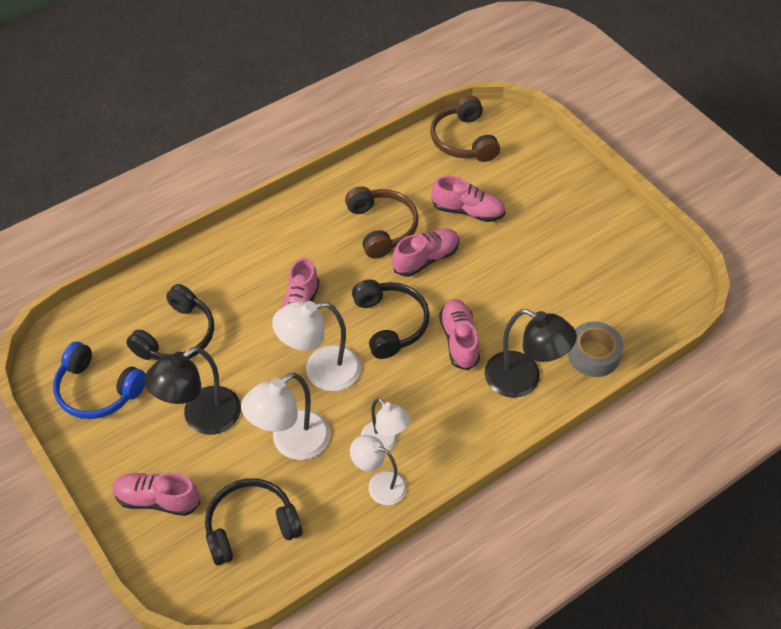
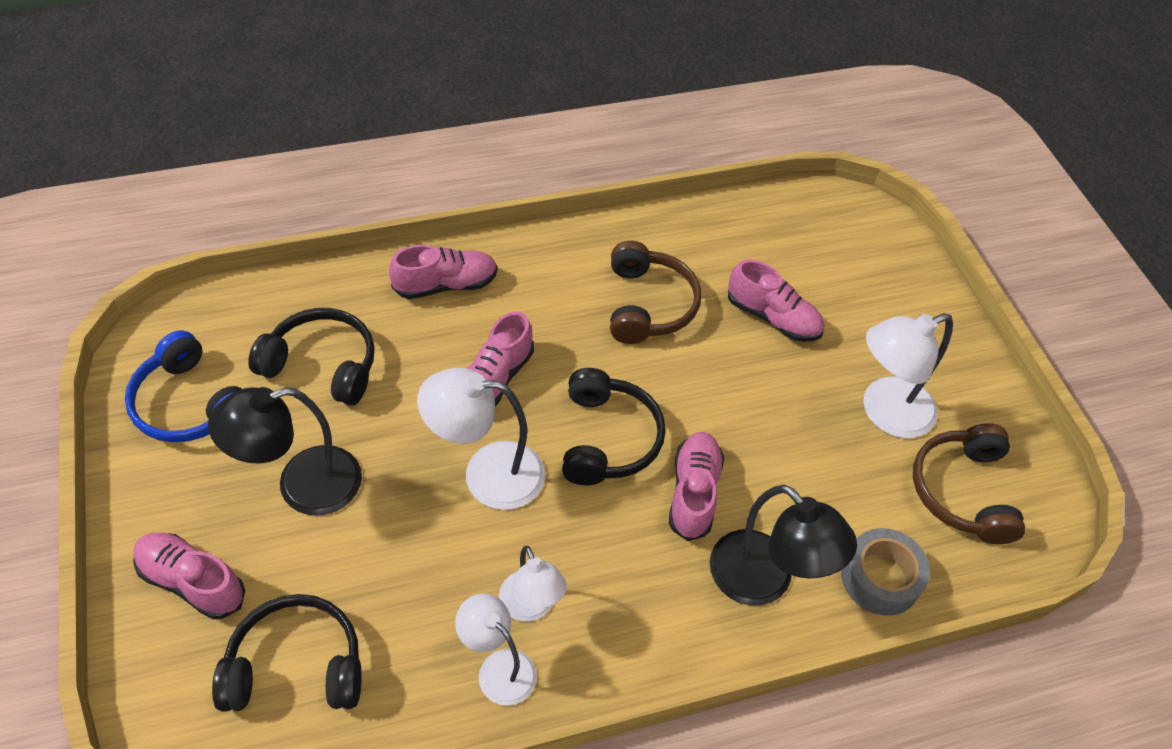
camera: 15 degrees right, 0 degrees up
black headphones [126,284,214,360] -> black headphones turned 120 degrees counterclockwise [248,308,375,405]
white lamp [241,372,330,460] -> white lamp moved to [863,313,953,438]
pink shoe [392,228,459,276] -> pink shoe moved to [389,245,497,299]
brown headphones [430,96,500,162] -> brown headphones moved to [913,423,1025,544]

